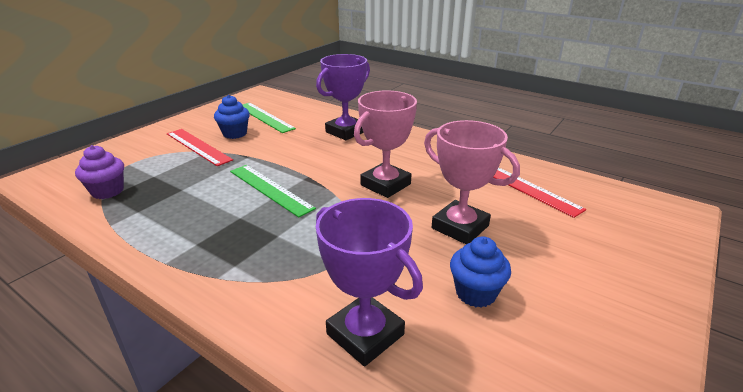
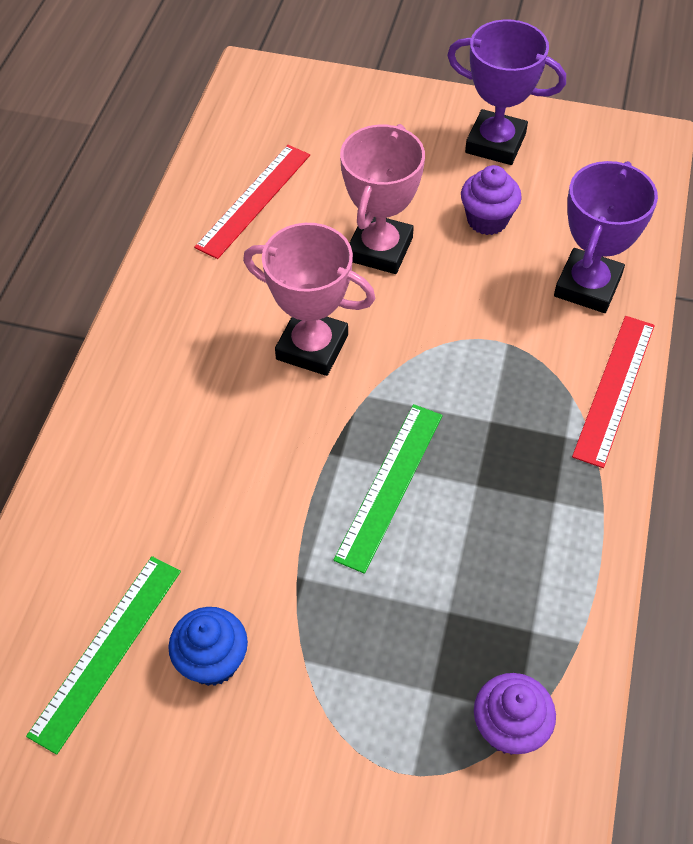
camera: 110 degrees left, 25 degrees up
red ruler [167,129,233,166] -> red ruler moved to [572,316,655,468]
purple trophy [316,54,370,140] -> purple trophy moved to [447,19,566,165]
blue cupcake [450,236,511,307] -> purple cupcake [461,165,522,235]

